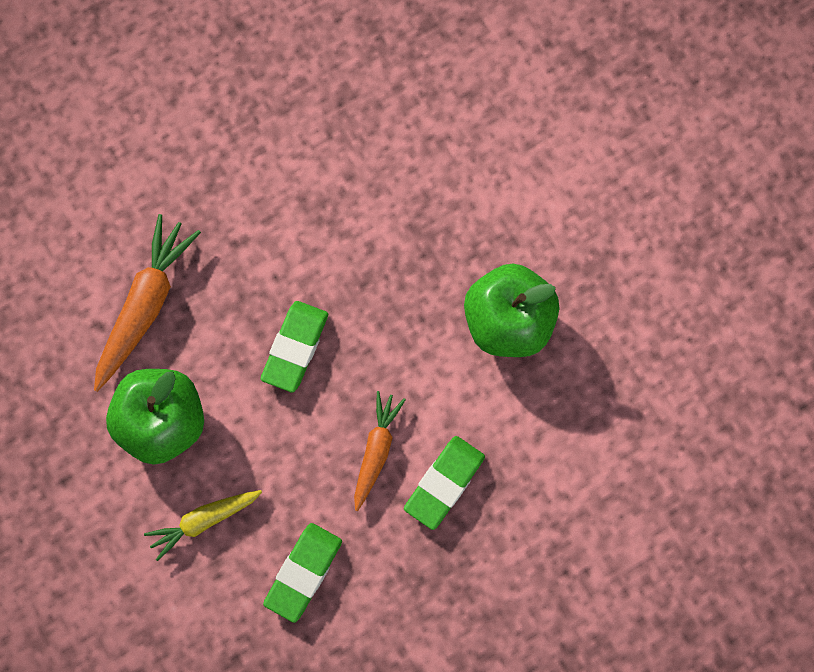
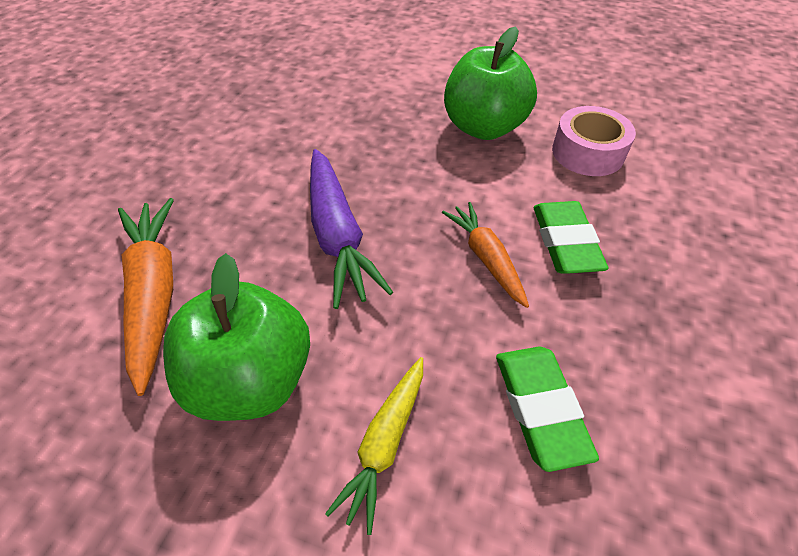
camera: 40 degrees left, 25 degrees down
green eraser [261,301,328,393] -> purple carrot [310,149,393,309]
none -> pink tape [552,106,636,176]

